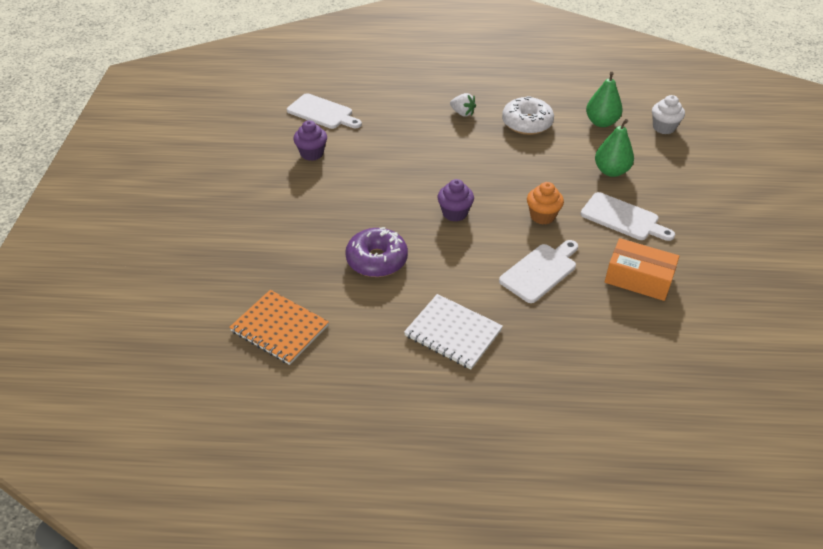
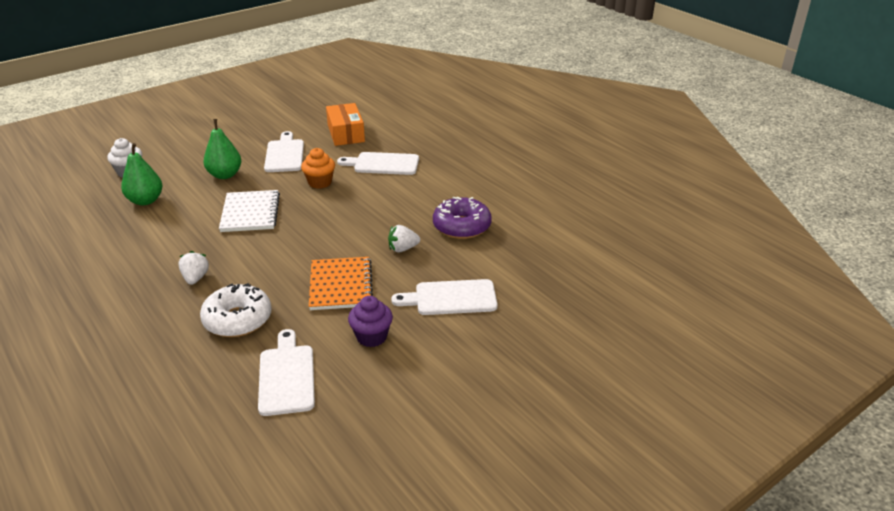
camera: 130 degrees left, 10 degrees down
orange notebook [229,290,329,365] -> orange notebook moved to [309,257,373,310]
white notebook [404,294,503,369] -> white notebook moved to [219,190,280,232]
purple cupcake [437,179,474,222] -> none
white donut [502,96,554,135] -> white donut moved to [200,283,272,337]
none -> white strawberry [388,225,420,253]
none -> white cutting board [391,279,498,315]

